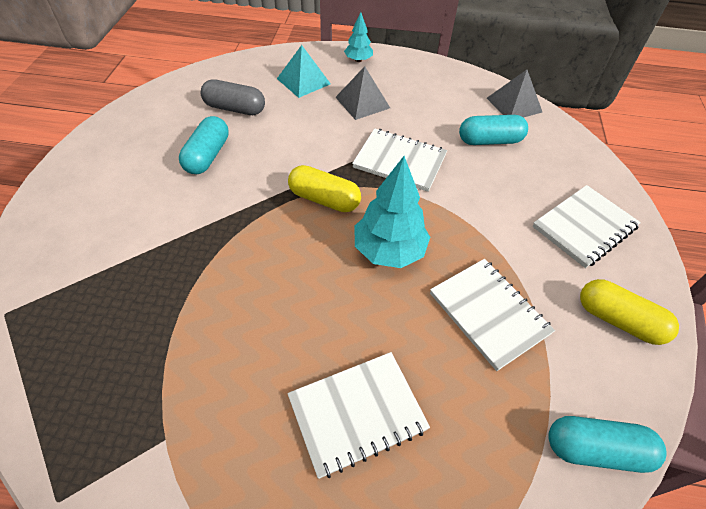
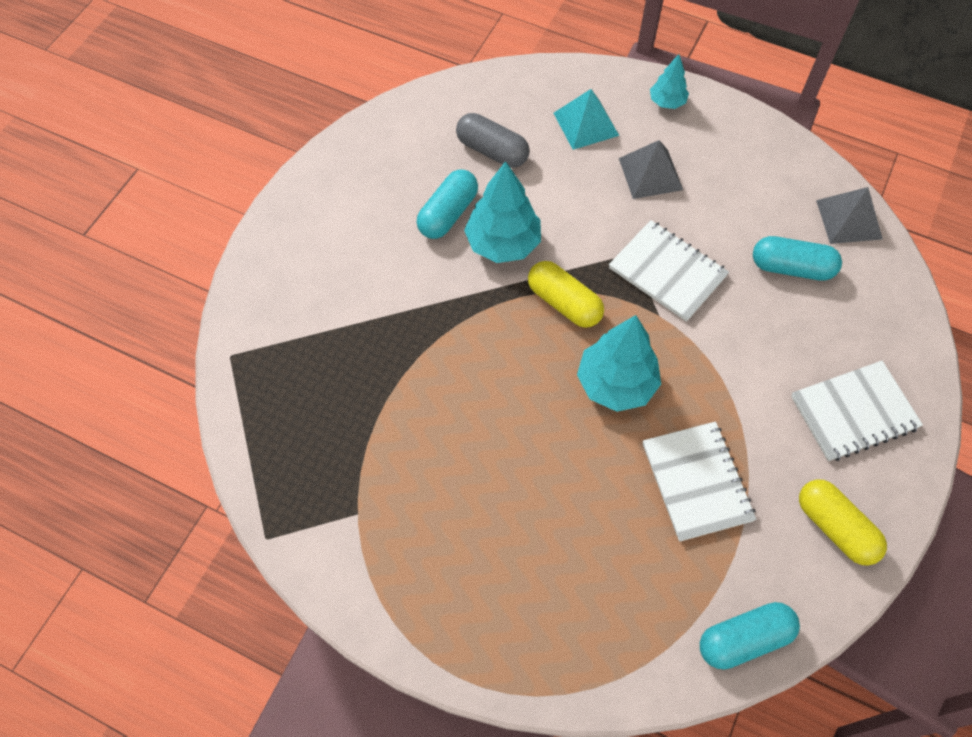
camera: 20 degrees right, 10 degrees up
white notebook [287,352,430,479] -> none
turquoise capsule [548,416,666,473] -> turquoise capsule turned 45 degrees counterclockwise [700,602,800,669]
none -> turquoise tree [464,161,541,263]

